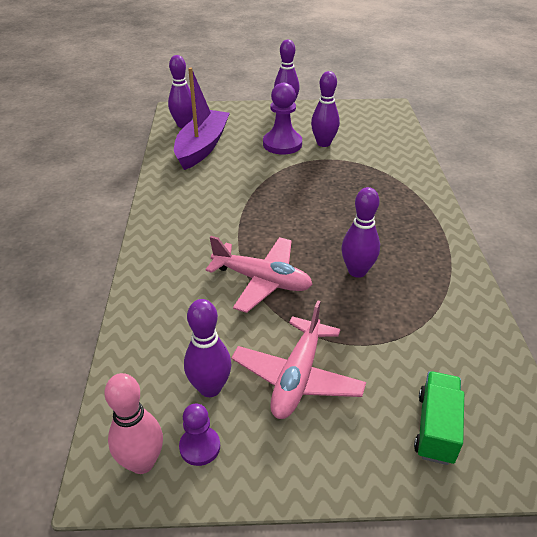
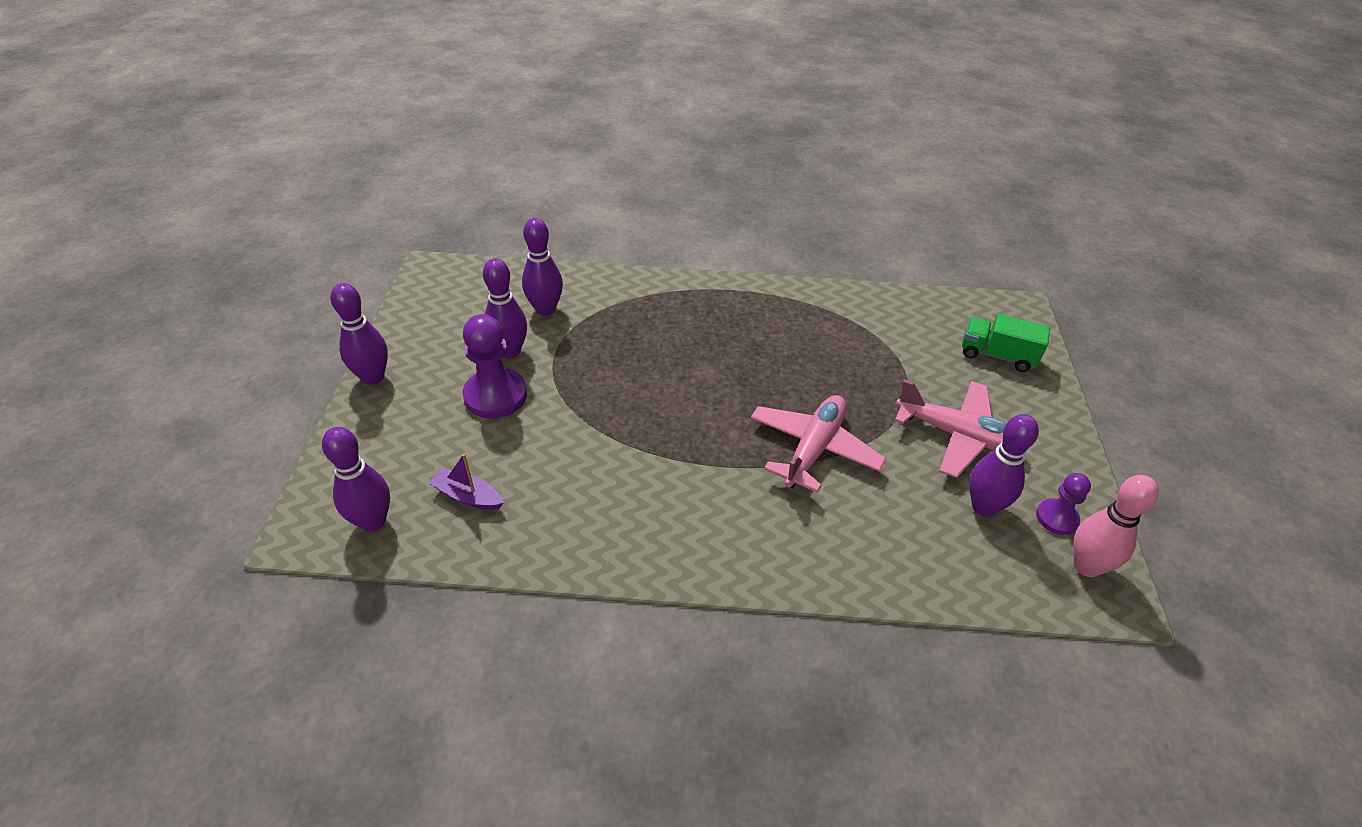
camera: 85 degrees left, 5 degrees up
purple boat [174,67,230,170] -> purple boat [429,454,504,510], size x0.46
purple bowling pin [341,187,380,278] -> purple bowling pin moved to [522,218,563,316]

